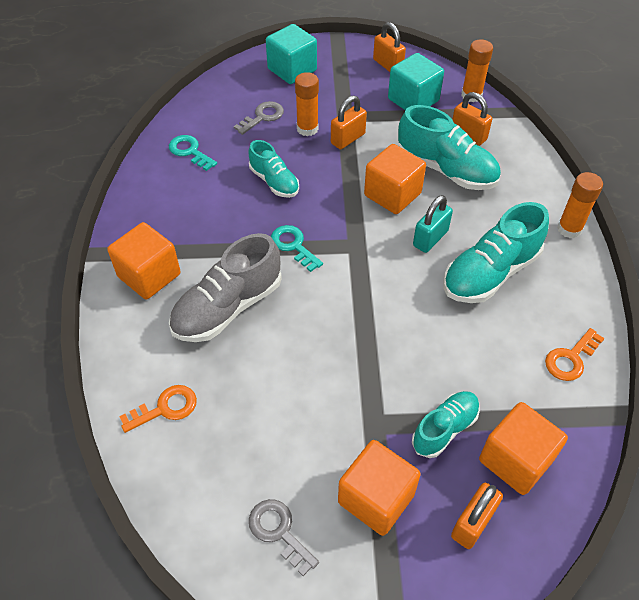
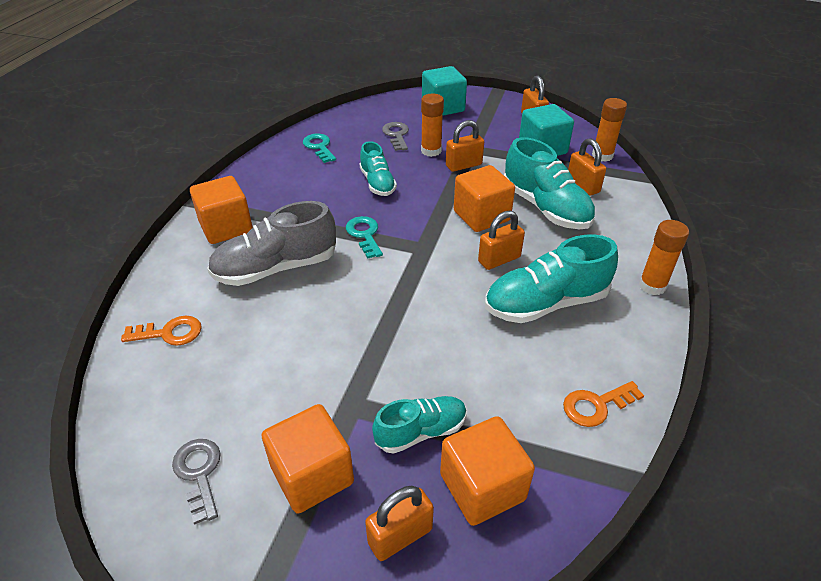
camera: 20 degrees right, 10 degrees down
grey key [234,101,284,135] -> grey key turned 75 degrees counterclockwise [382,122,409,151]
turquoise padlock [413,195,453,253] -> orange padlock [478,211,525,270]

